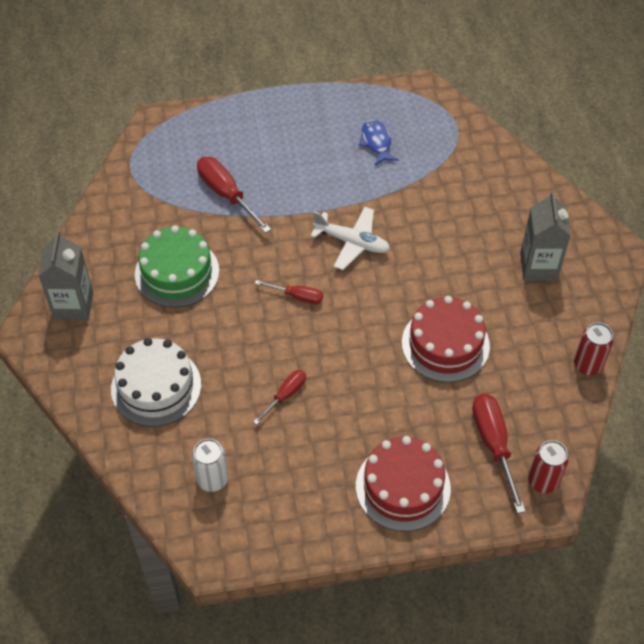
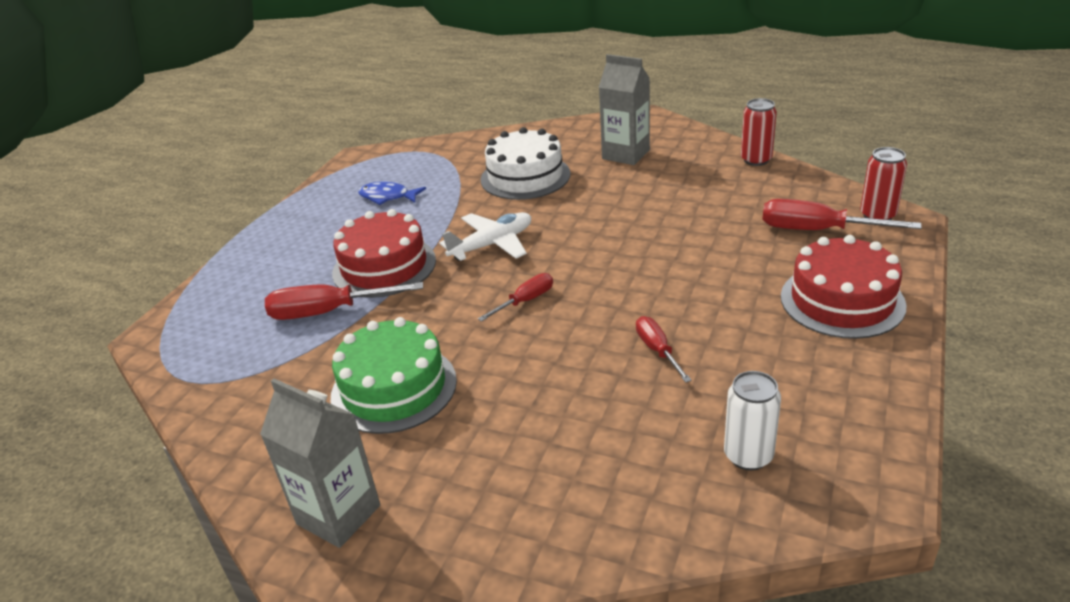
camera: 55 degrees left, 20 degrees down
white cake [111,338,201,427] -> white cake moved to [481,127,571,200]
red cake [402,296,490,382] -> red cake moved to [332,209,436,298]

